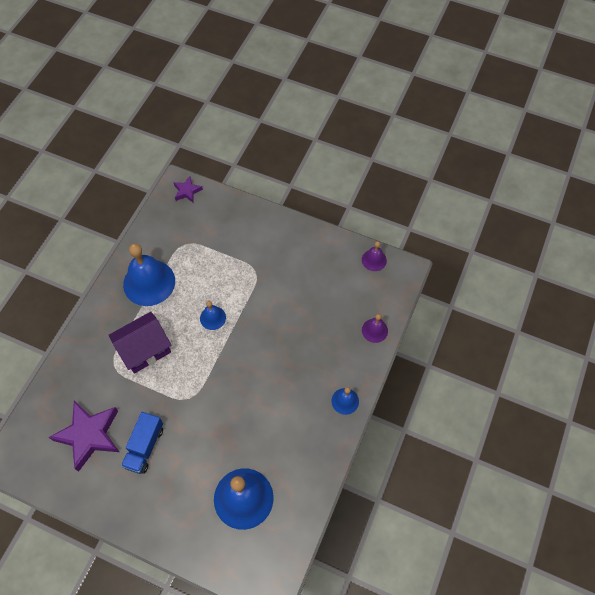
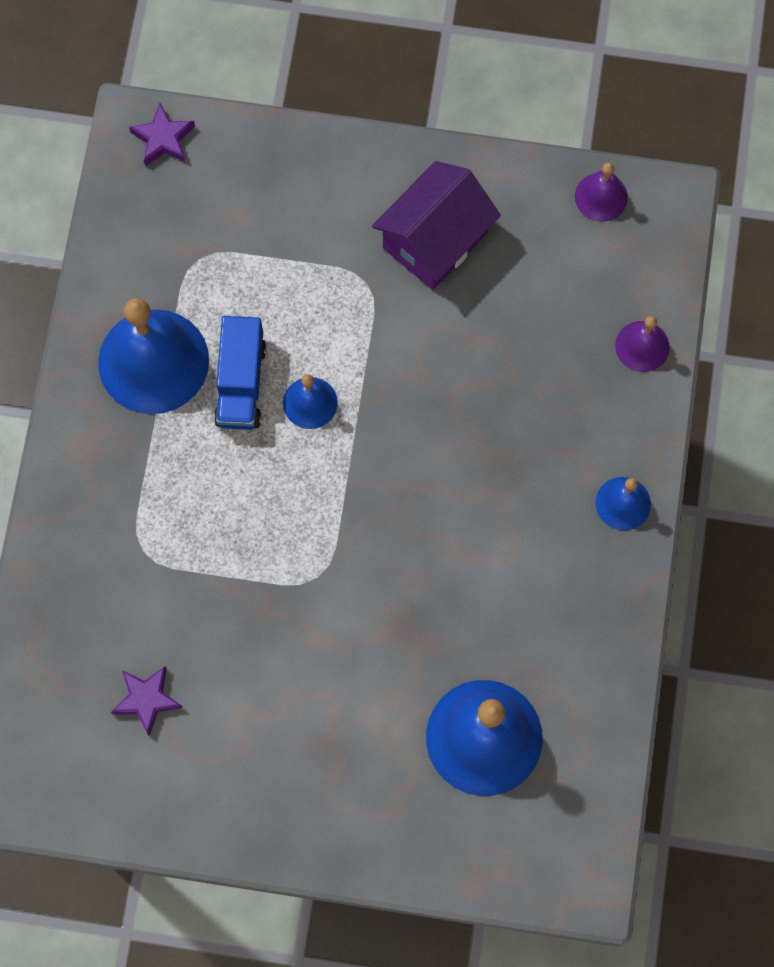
camera: 15 degrees left, 10 degrees up
purple star [49,401,119,472] -> purple star [111,666,183,736], size x0.50
purple house [109,312,172,373] -> purple house moved to [372,161,501,290]
blue truck [121,412,163,474] -> blue truck moved to [214,316,266,430]

